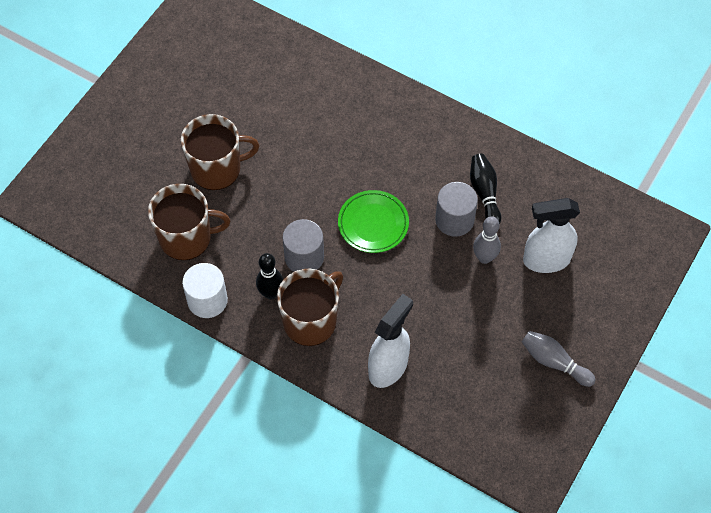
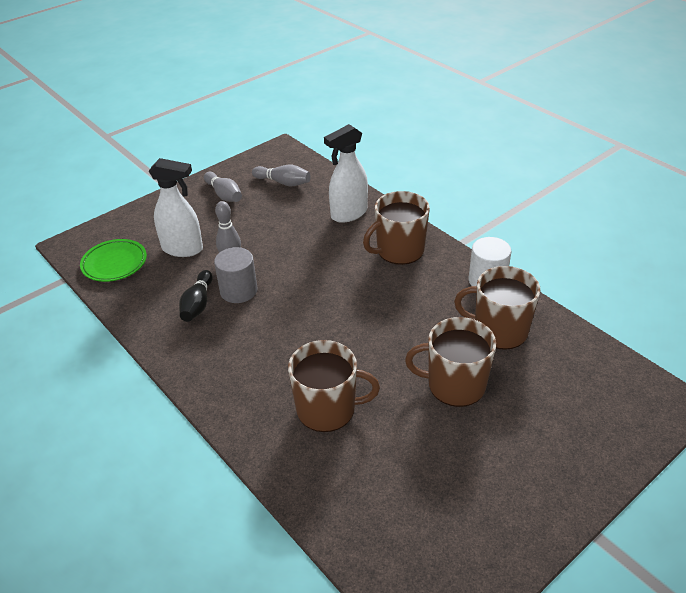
camera: 160 degrees left, 20 degrees down
black bowling pin [256,253,283,300] -> none
grey cylinder [282,219,324,272] -> none
green plate [338,190,409,253] -> green plate moved to [80,239,147,282]
none -> grey bowling pin [252,164,311,187]
none -> brown mug [288,340,380,432]

